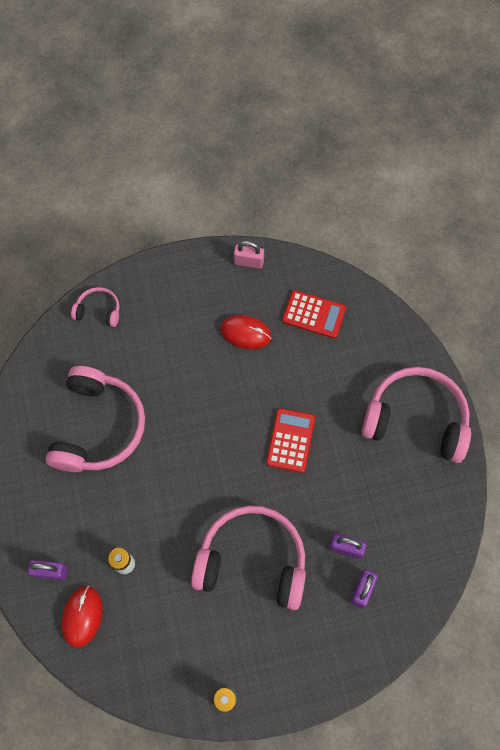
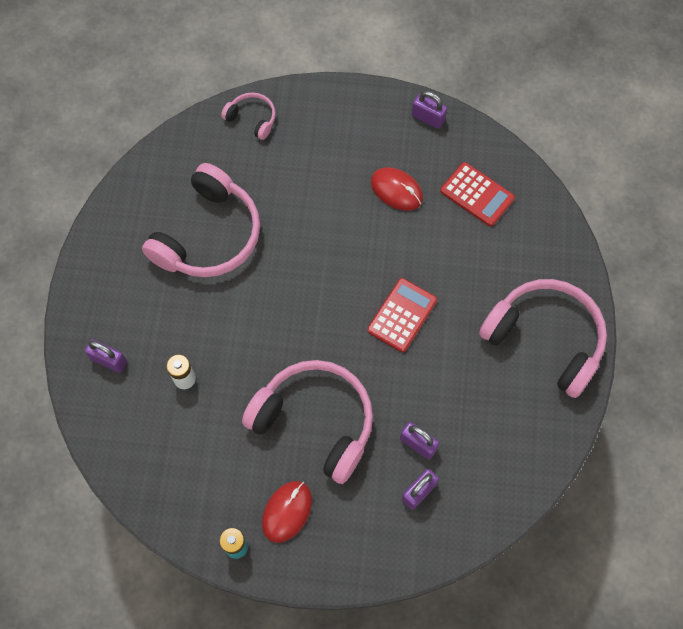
camera: 20 degrees right, 0 degrees up
red mouse [62,586,102,648] -> red mouse moved to [262,481,312,543]
pink padlock [234,241,264,269] -> purple padlock [412,91,447,129]

